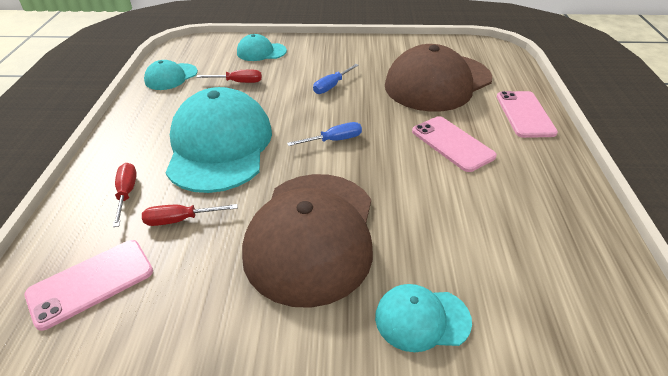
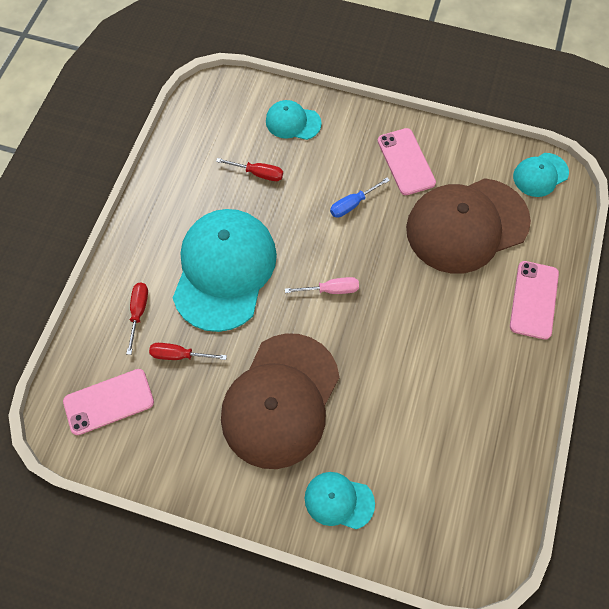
camera: 15 degrees right, 25 degrees up
turquoise cap [144,60,198,90] -> turquoise cap moved to [513,153,569,197]
blue screwdriver [287,122,362,146] -> pink screwdriver [285,277,359,294]
pink phone [412,116,497,172] -> pink phone moved to [378,128,436,195]

